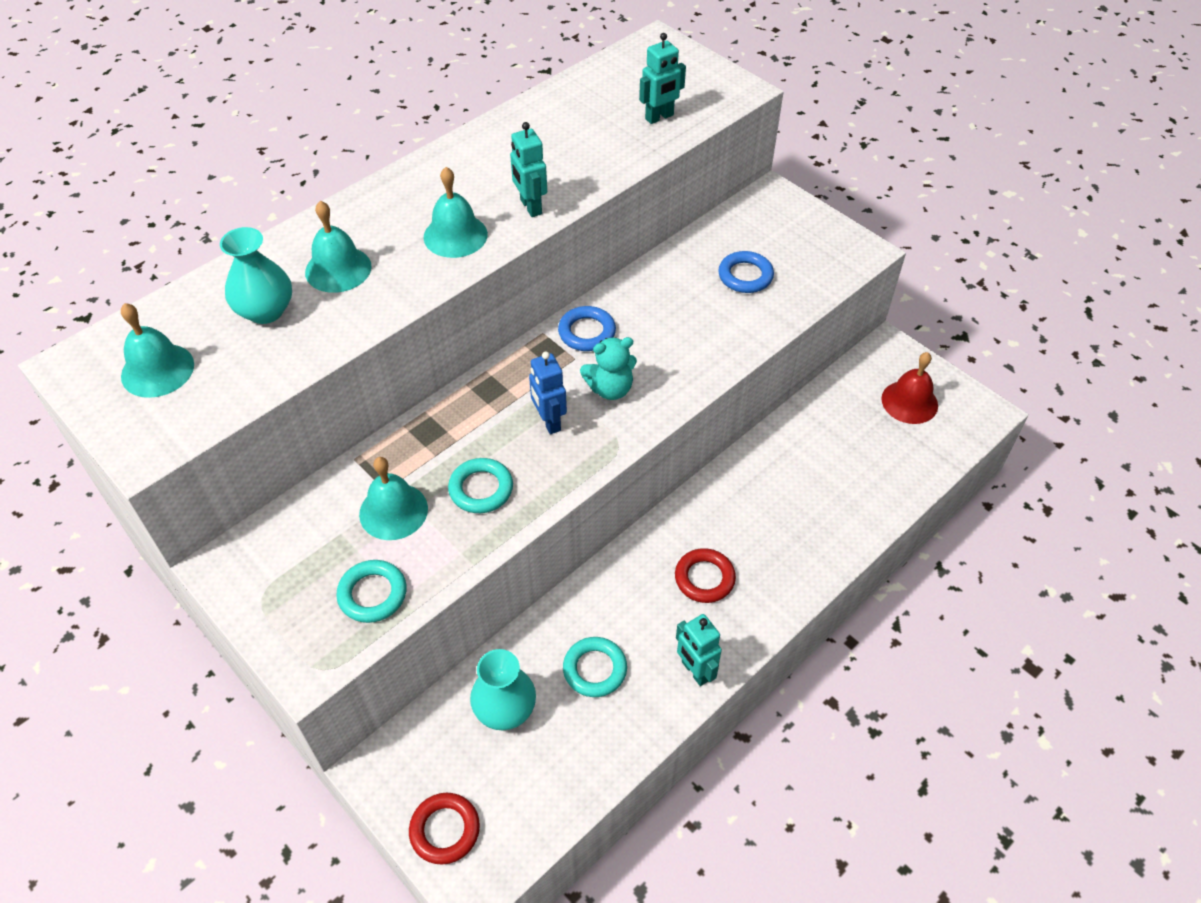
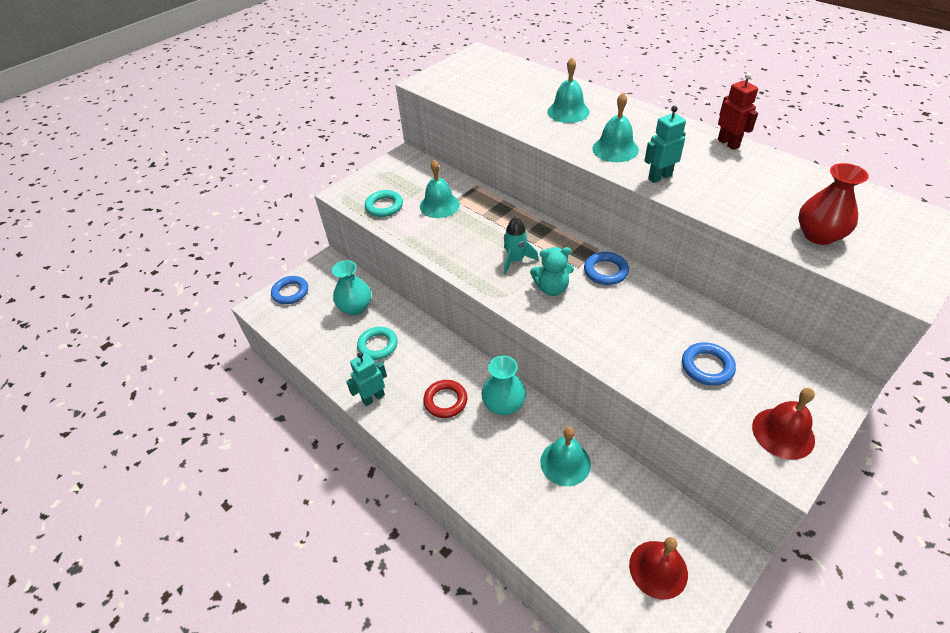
camera: 90 degrees right, 5 degrees down
turquoise bell [121,303,194,398] -> turquoise bell moved to [540,427,591,486]
turquoise vase [220,227,292,324] -> turquoise vase moved to [481,355,526,415]
red ring [409,793,480,865] -> blue ring [271,276,308,304]
turquoise ring [448,458,513,513] -> none
blue robot [529,351,567,434] -> turquoise rocket [504,217,539,275]
turquoise teddy bear [580,337,637,400] -> turquoise teddy bear turned 75 degrees counterclockwise [530,247,574,296]
turquoise robot [639,33,686,124] -> red vase [798,163,869,245]
none -> red robot [718,73,758,150]
none -> red bell [752,388,815,460]

